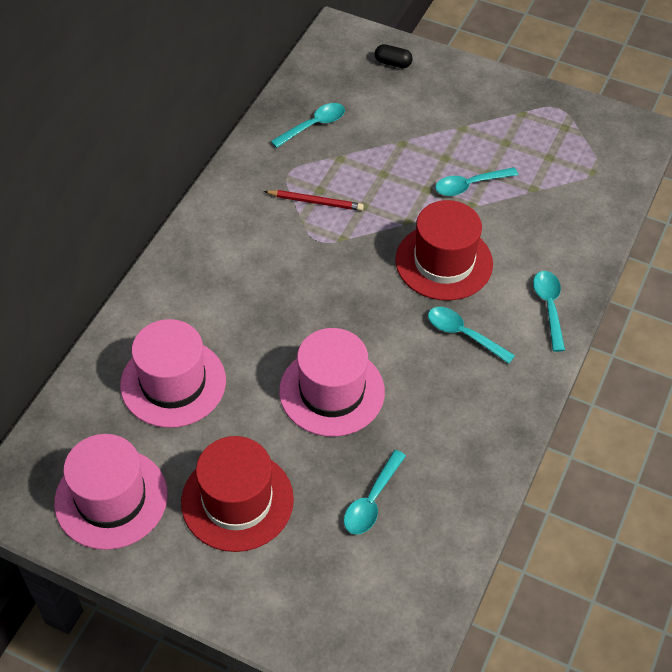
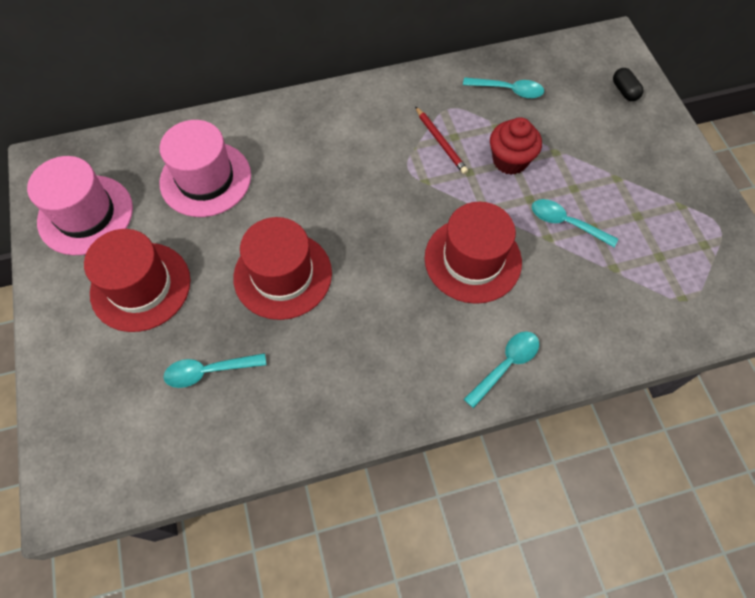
camera: 50 degrees right, 10 degrees up
pink hat [279,328,385,437] -> red hat [233,217,332,320]
turquoise spoon [428,307,515,364] -> none
none -> red cupcake [490,117,542,175]

